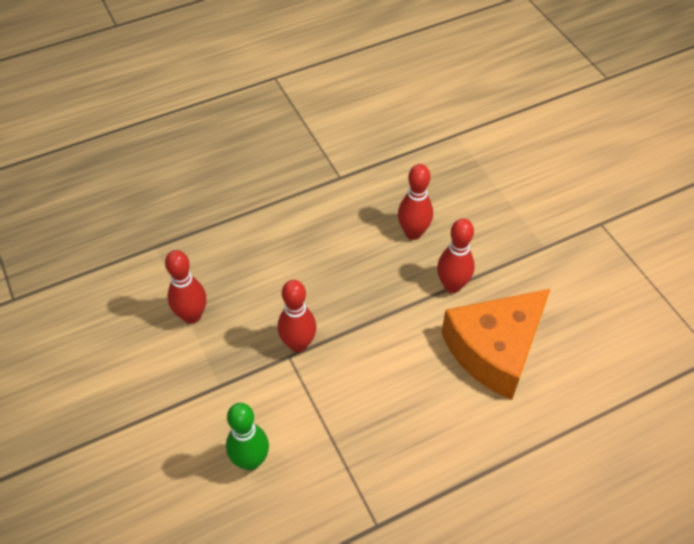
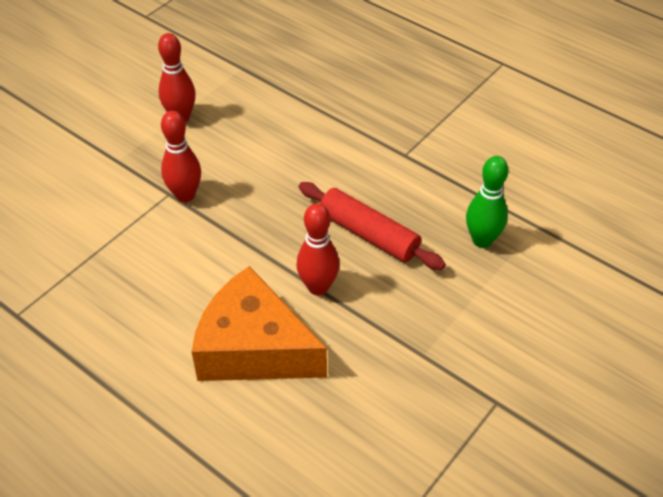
camera: 65 degrees right, 5 degrees down
green bowling pin [226,403,269,470] -> green bowling pin moved to [466,156,509,248]
red bowling pin [398,164,433,240] -> red rolling pin [299,182,446,270]

